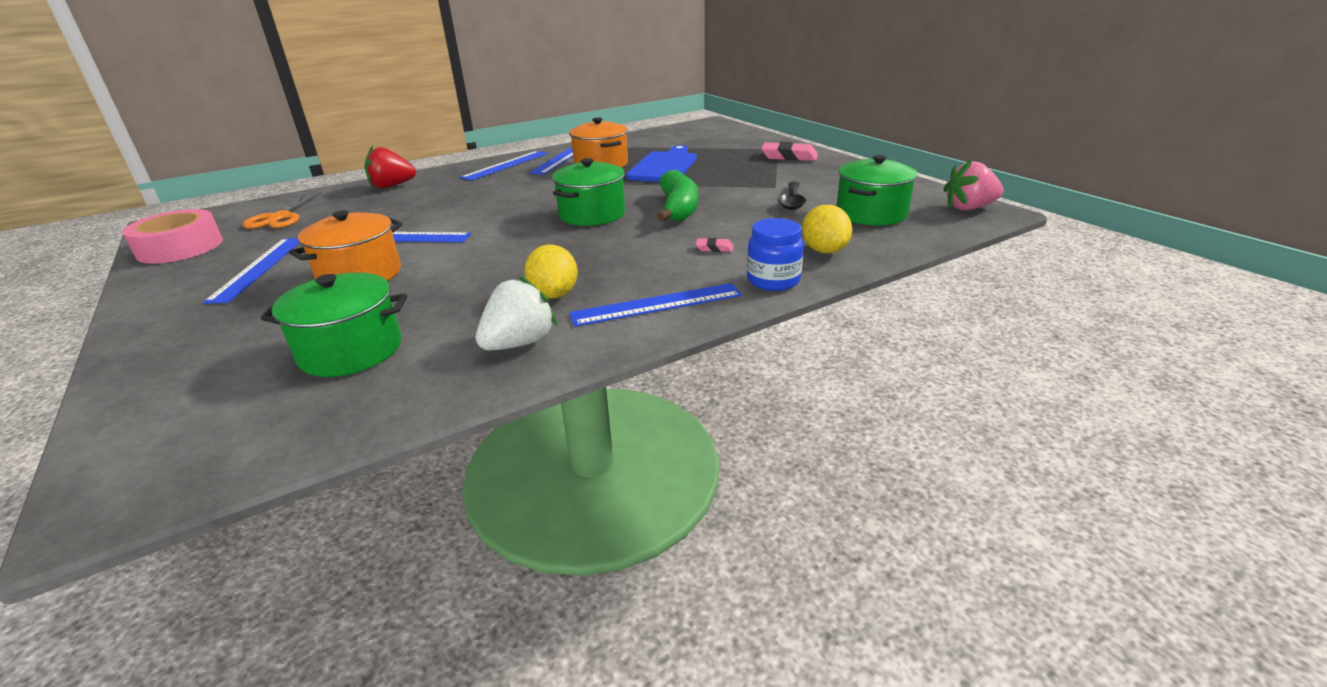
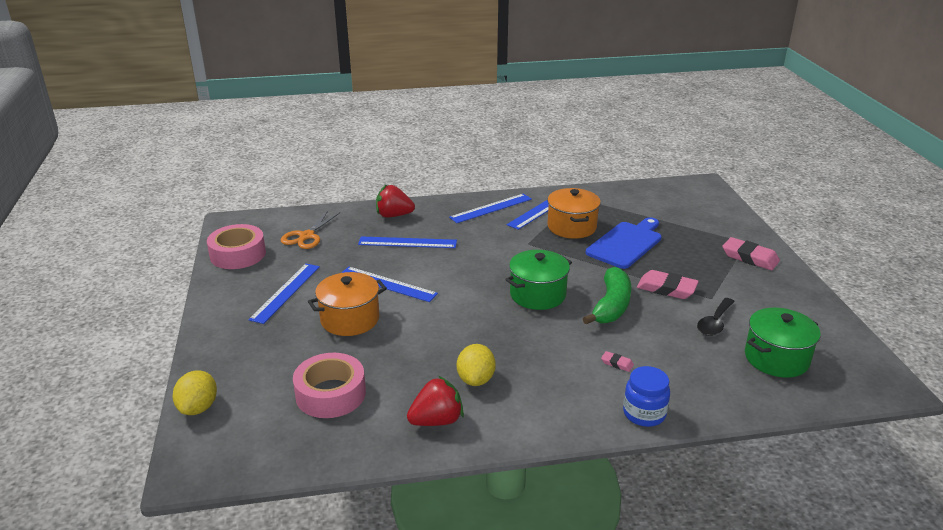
camera: 20 degrees right, 0 degrees up
green pot [261,273,407,377] -> pink tape [293,353,366,418]
white strawberry [476,275,557,350] -> red strawberry [407,376,464,426]
blue ruler [569,283,742,327] -> blue ruler moved to [358,236,457,248]
yellow lemon [802,205,852,253] -> yellow lemon moved to [172,370,217,415]
pink strawberry [943,160,1004,211] -> none
none -> pink eraser [637,270,699,299]

